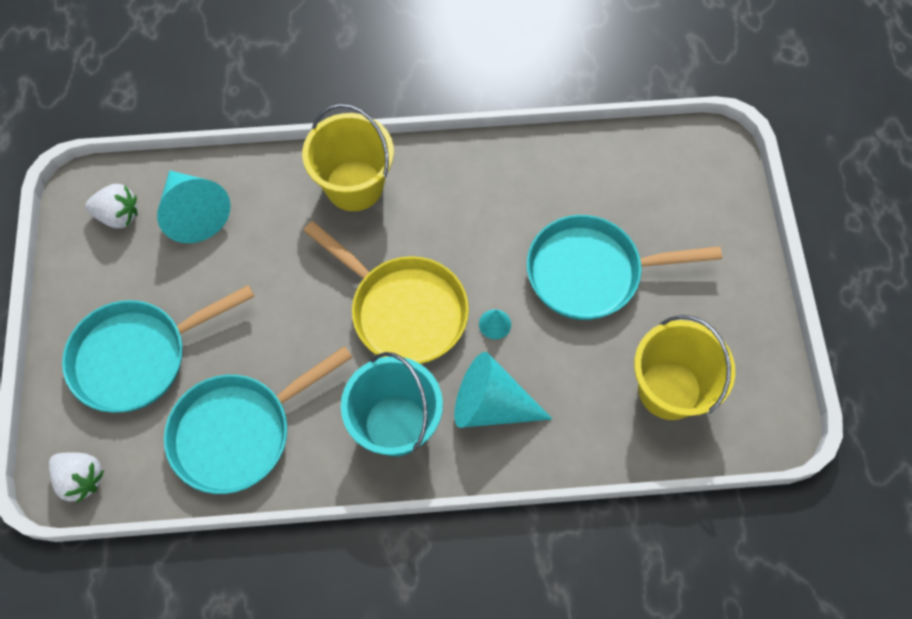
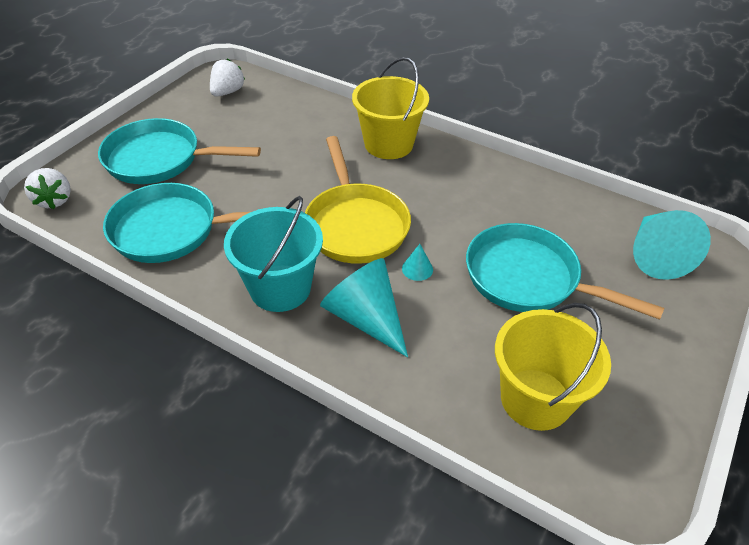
camera: 35 degrees right, 20 degrees down
white strawberry [85,184,138,228] -> white strawberry turned 105 degrees counterclockwise [210,59,245,97]
turquoise cone [157,170,231,243] -> turquoise cone moved to [633,210,711,280]

